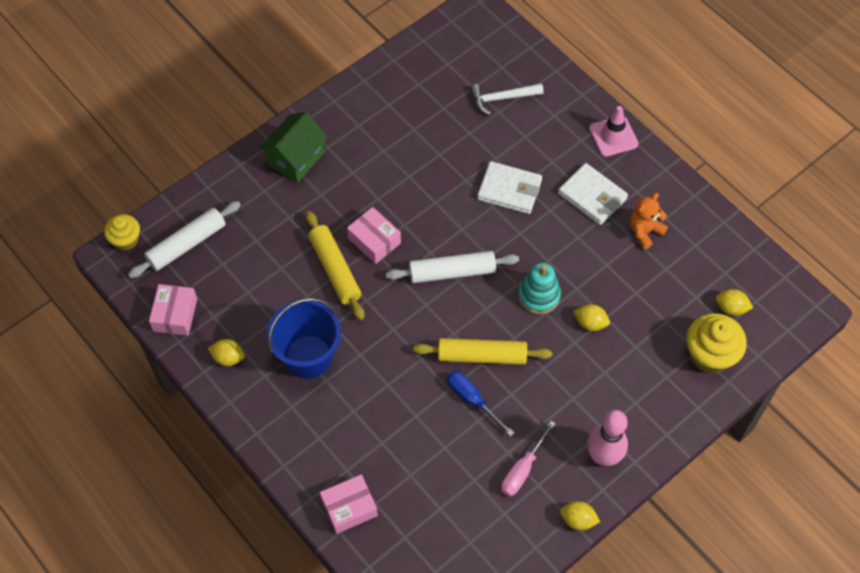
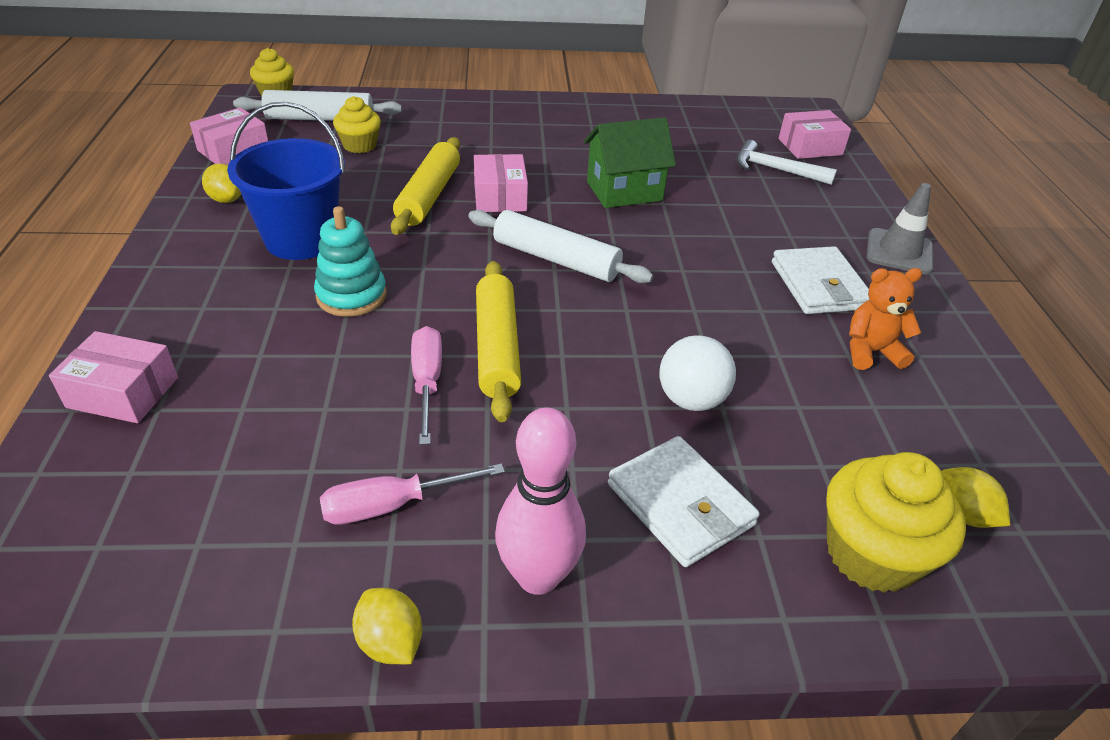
camera: 35 degrees right, 20 degrees down
green house [259,112,328,183] -> green house moved to [584,117,676,208]
yellow rolling pin [413,338,552,365] -> yellow rolling pin turned 45 degrees clockwise [476,261,521,422]
blue screwdriver [447,371,514,436] -> pink screwdriver [411,326,442,445]
white wallet [477,161,542,214] -> white wallet moved to [608,436,760,567]
turquoise stacking toy [518,263,561,314] -> turquoise stacking toy moved to [314,206,387,317]
yellow lemon [573,304,610,331] -> white ball [660,335,736,411]
pink traffic cone [589,106,639,157] -> grey traffic cone [866,183,933,275]
none -> yellow cupcake [333,96,381,153]
none -> pink box [779,110,851,159]

